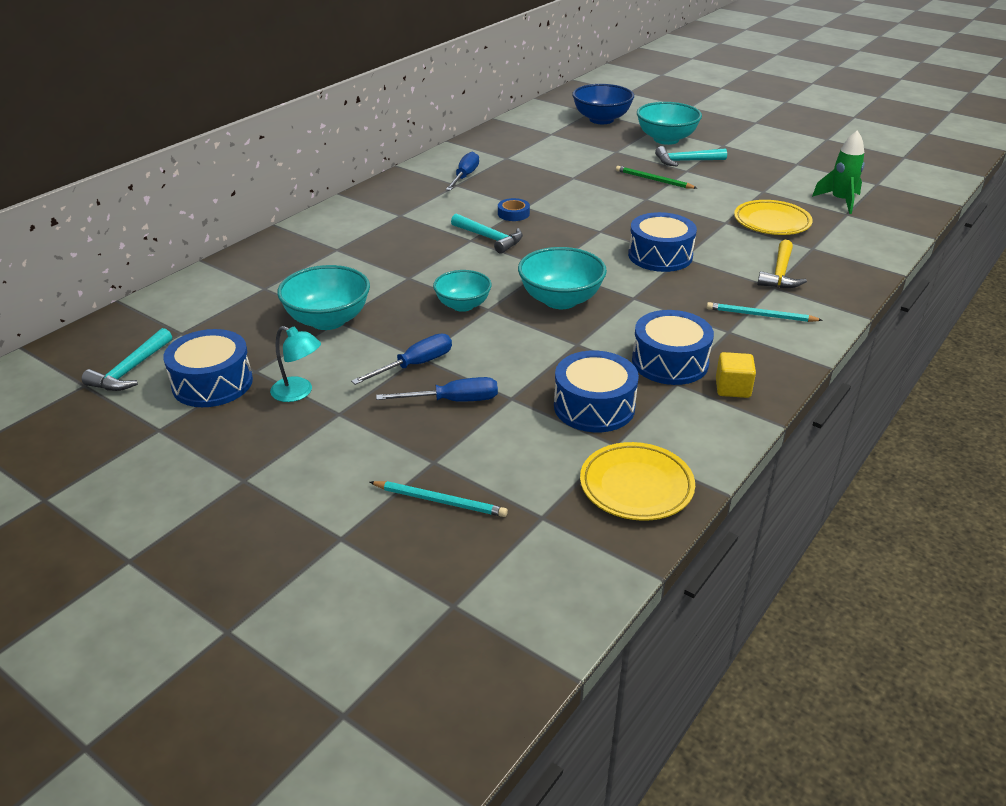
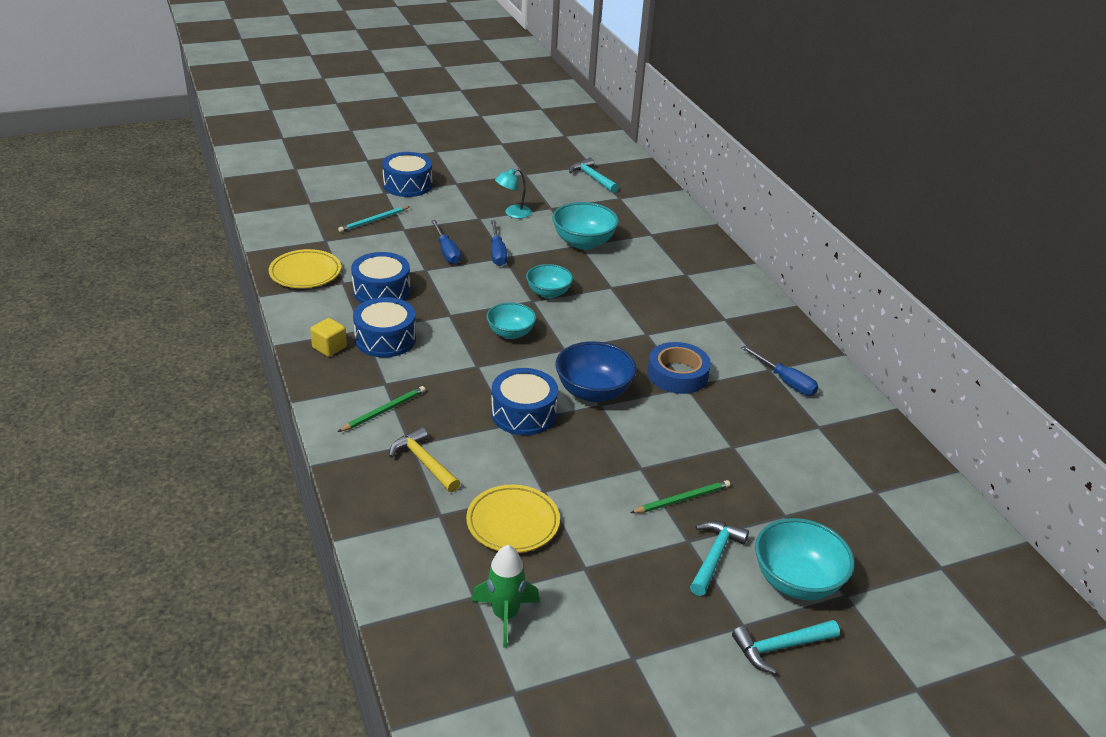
camera: 120 degrees right, 0 degrees up
blue drum [163,329,253,407] -> blue drum moved to [382,152,433,197]
blue screwdriver [376,377,498,402] -> blue screwdriver turned 45 degrees counterclockwise [431,220,461,264]
turquoise hammer [451,213,523,254] -> turquoise hammer moved to [732,620,840,674]
blue tape [498,198,530,221] -> blue tape [647,342,711,394], size x1.83
turquoise bowl [518,247,607,309] -> turquoise bowl [486,302,536,339], size x0.66
blue bowl [572,84,634,124] -> blue bowl moved to [555,341,636,402]
turquoise pencil [706,302,822,322] -> green pencil [338,386,425,432]

